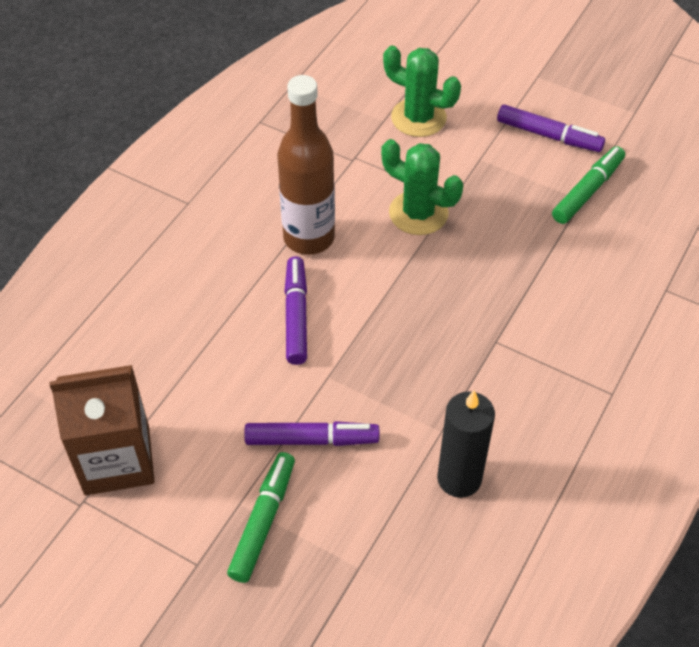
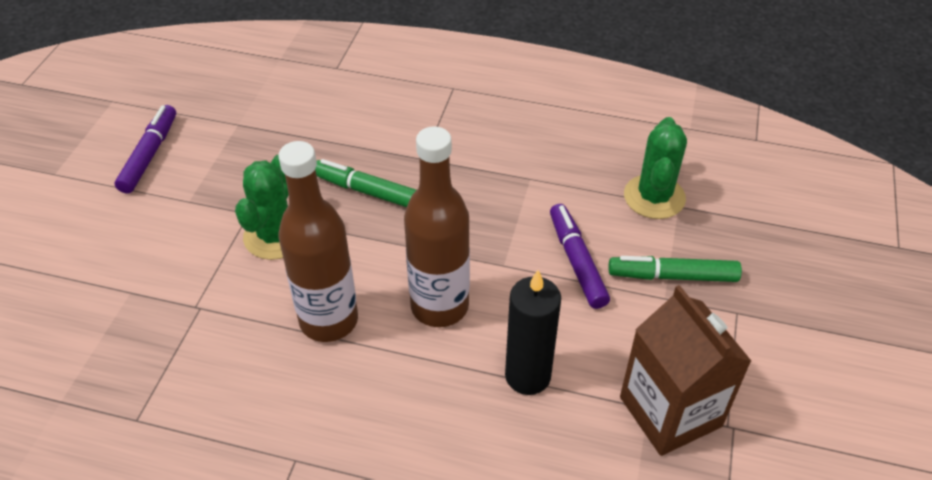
camera: 105 degrees left, 5 degrees down
purple marker [284,256,307,365] -> brown bottle [404,126,470,327]
green cactus [383,46,461,137] -> green cactus moved to [624,117,687,219]
black candle [437,390,495,498] -> black candle moved to [505,270,561,395]
green marker [552,146,625,224] -> green marker moved to [315,159,416,207]

